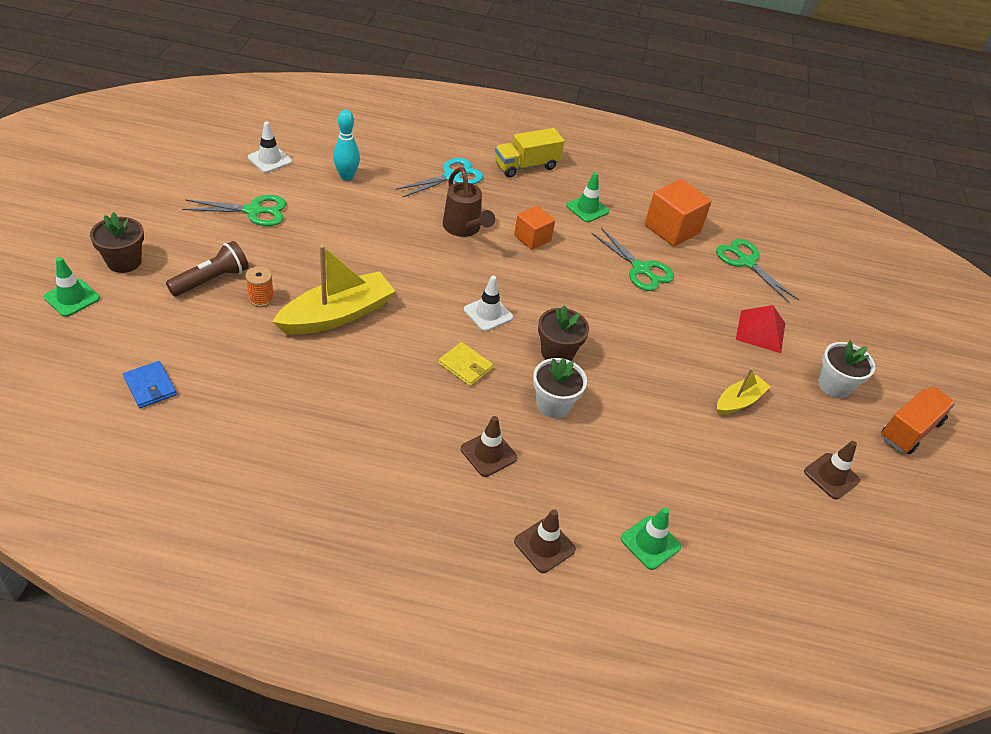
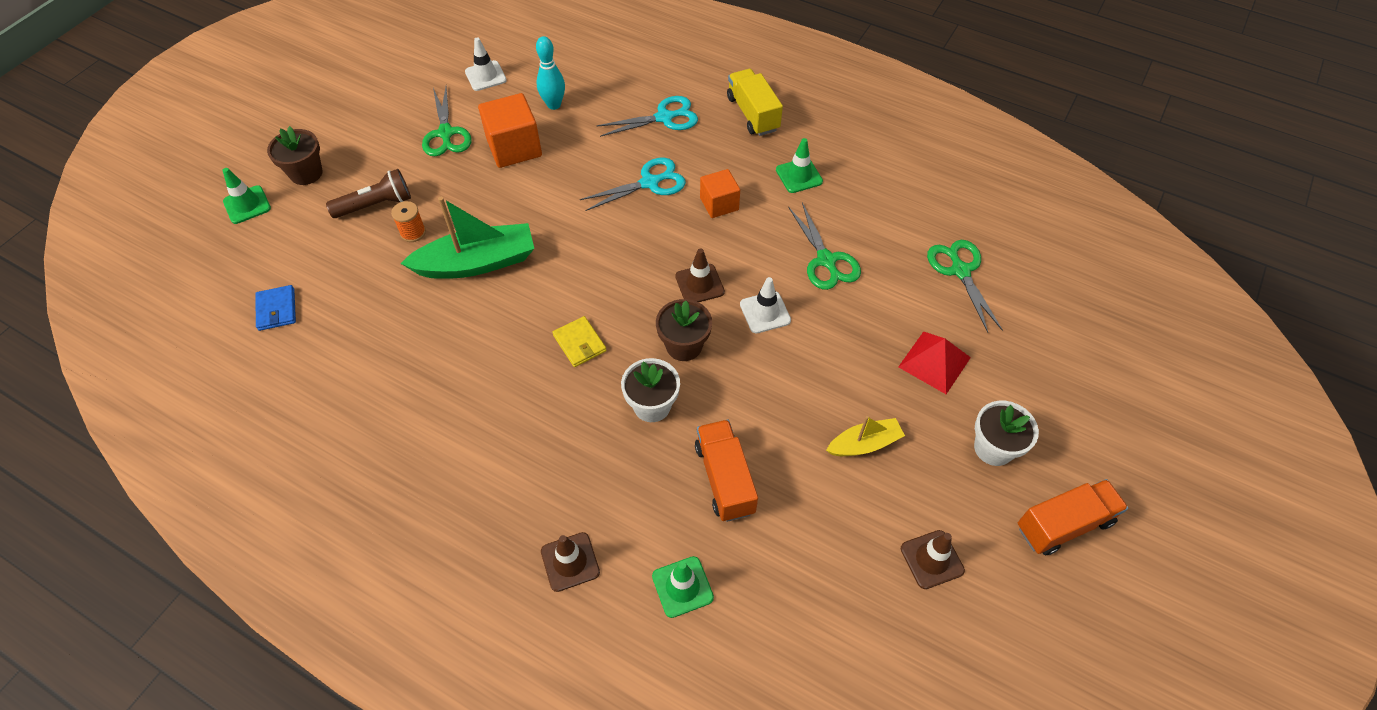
camera: 25 degrees right, 10 degrees up
green scissors [182,195,287,226] -> green scissors turned 60 degrees clockwise [422,87,472,156]
yellow boat [272,245,395,335] -> green boat [400,197,534,279]
brown watering can [443,167,495,237] -> turquoise scissors [580,158,686,211]
brown traffic cone [461,416,517,477] -> brown traffic cone moved to [675,248,725,302]
white traffic cone [464,276,513,331] -> white traffic cone moved to [740,277,791,333]
yellow truck [495,128,565,177] -> yellow truck turned 75 degrees clockwise [727,69,783,136]
orange cube [645,179,712,246] -> orange cube moved to [478,93,542,168]
none -> orange truck [695,420,758,522]

